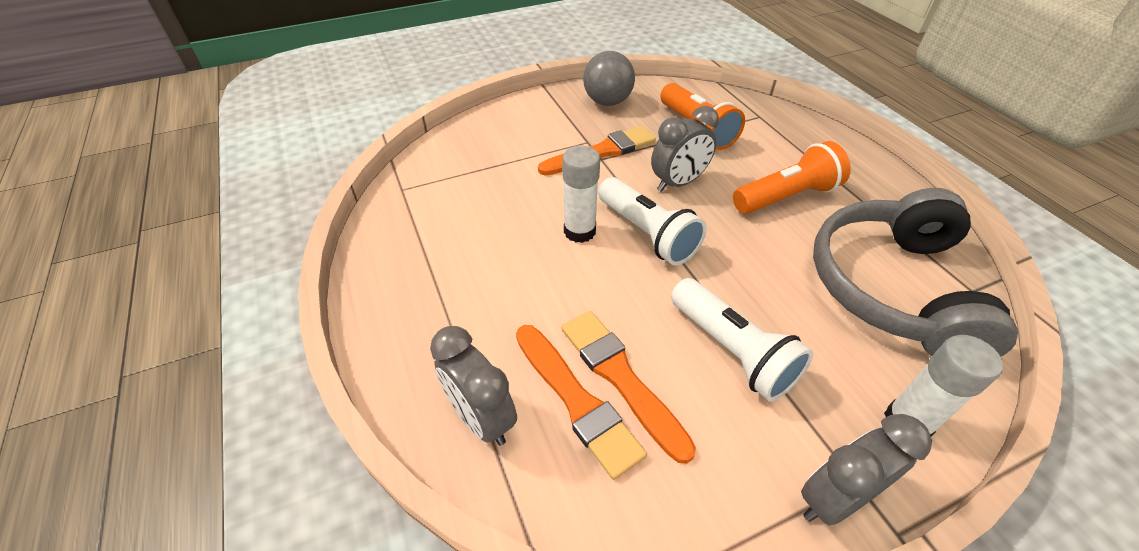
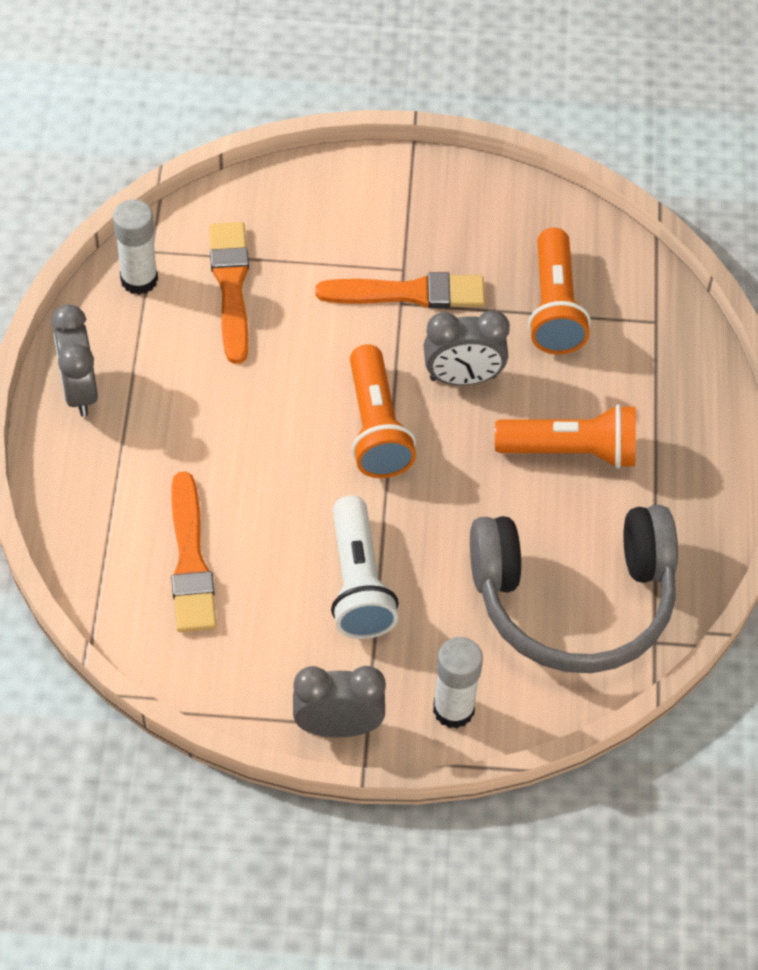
camera: 25 degrees right, 10 degrees up
grey clock [430,326,517,446] -> grey clock moved to [51,304,98,416]
orange brush [561,311,696,464] -> orange brush moved to [209,222,249,364]
white glue stick [562,146,600,243] -> white glue stick moved to [113,199,158,295]
grey ball [583,51,635,106] -> none
white flashlight [598,177,707,265] -> orange flashlight [350,344,416,478]
grey headphones [813,188,1018,357] -> grey headphones turned 135 degrees counterclockwise [470,505,678,673]

